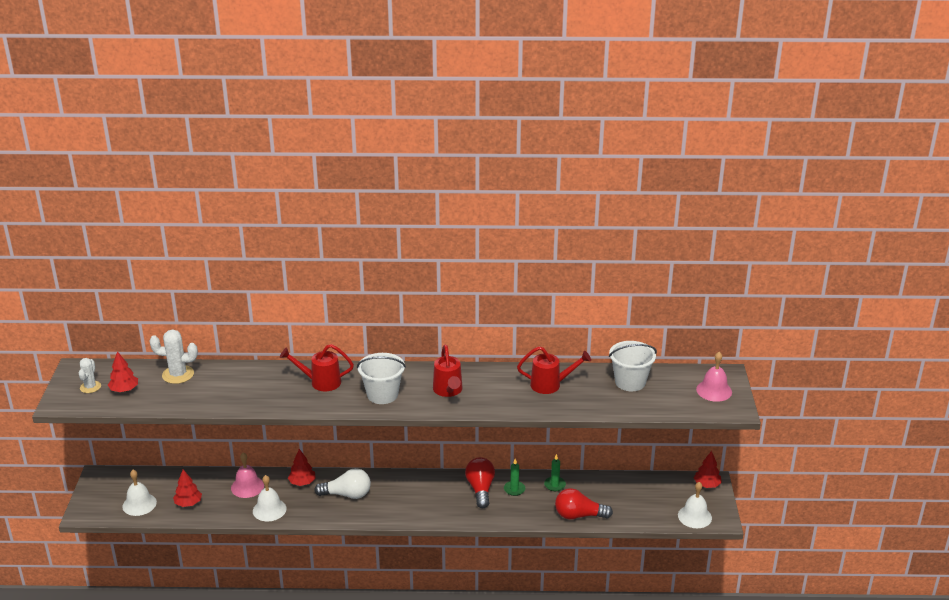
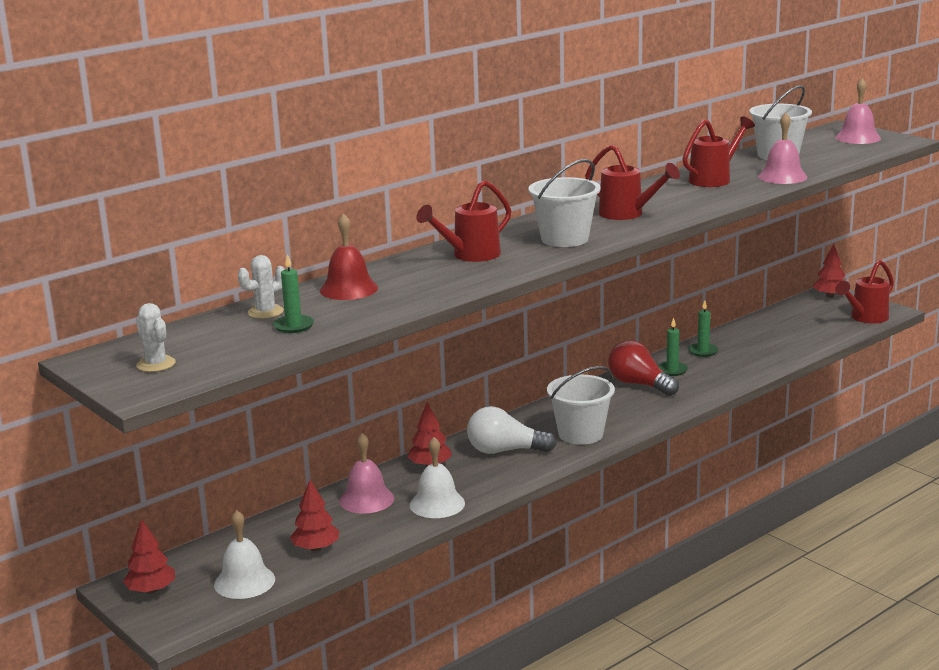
camera: 40 degrees left, 10 degrees down
red tree [108,351,138,392] -> red tree moved to [123,519,175,594]
white cactus [150,330,198,384] -> white cactus [238,255,285,319], size x0.65
white light bulb [314,468,371,499] -> white light bulb turned 135 degrees counterclockwise [467,406,557,454]
red light bulb [555,488,613,519] -> none
white bell [678,482,712,528] -> red watering can [835,260,894,324]
none -> green candle [273,254,314,333]
none -> red bell [320,213,378,300]
none -> white bucket [547,366,615,445]
none -> pink bell [758,113,807,184]

